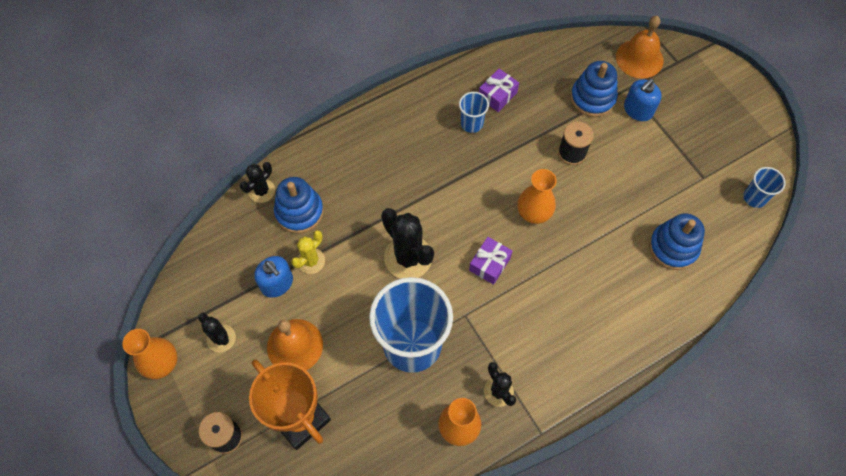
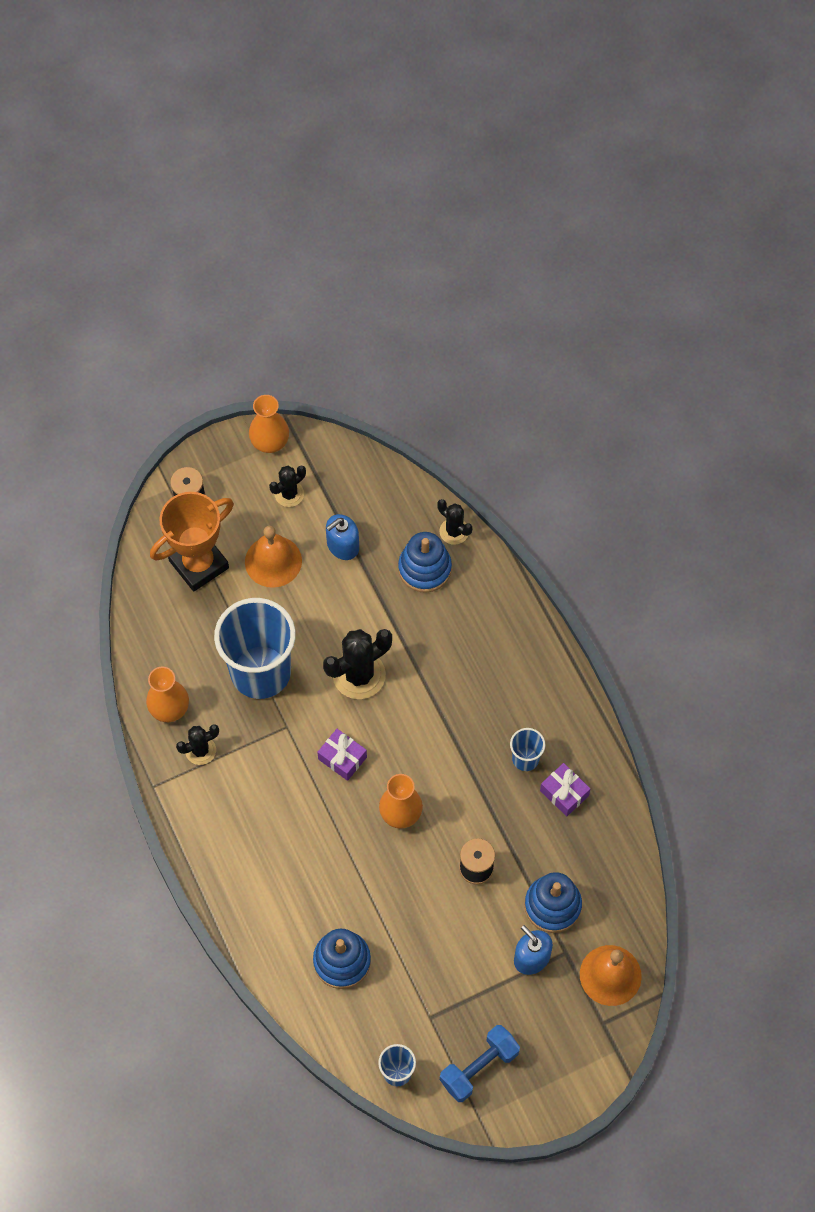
camera: 95 degrees right, 0 degrees up
yellow cactus [291,230,325,274] -> none
none -> blue dumbbell [440,1025,520,1102]

